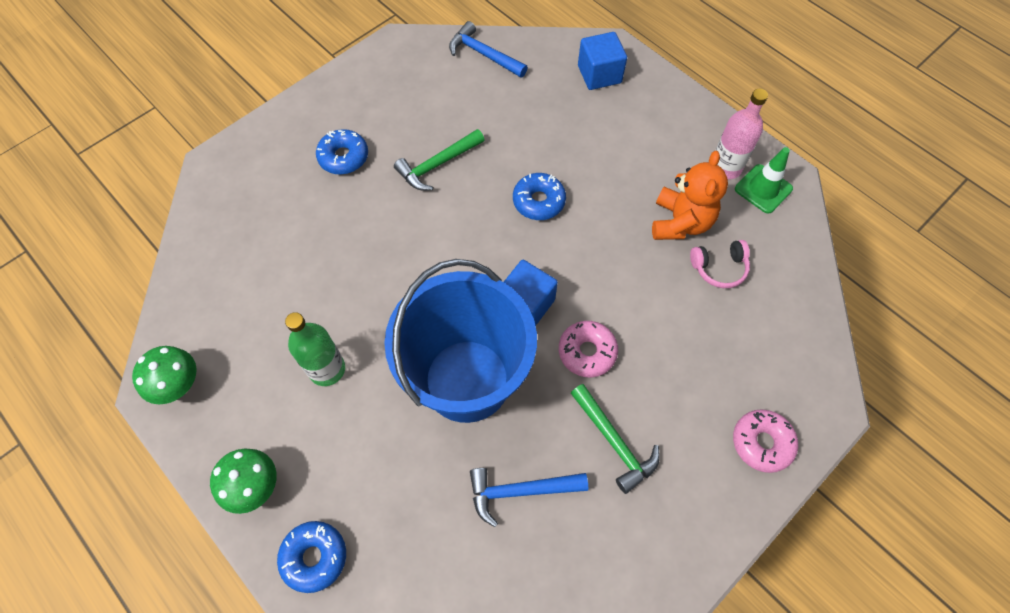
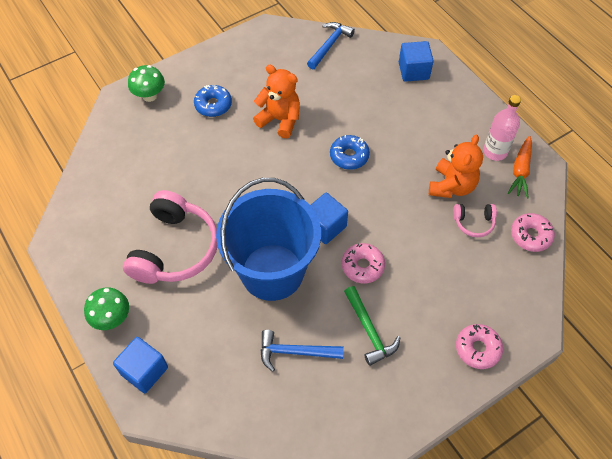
camera: 10 degrees right, 5 degrees down
green mushroom [132,346,197,404] -> green mushroom moved to [128,65,165,102]
blue donut [277,521,346,593] -> blue cube [113,337,168,393]
green bottle [285,312,345,386] -> pink headphones [123,190,218,284]
green hammer [394,129,484,191] -> orange teddy bear [253,65,300,139]
blue hammer [449,21,528,78] -> blue hammer turned 75 degrees clockwise [307,22,355,69]
green traffic cone [735,147,793,214] -> orange carrot [508,136,532,199]
none -> pink donut [511,213,555,252]

